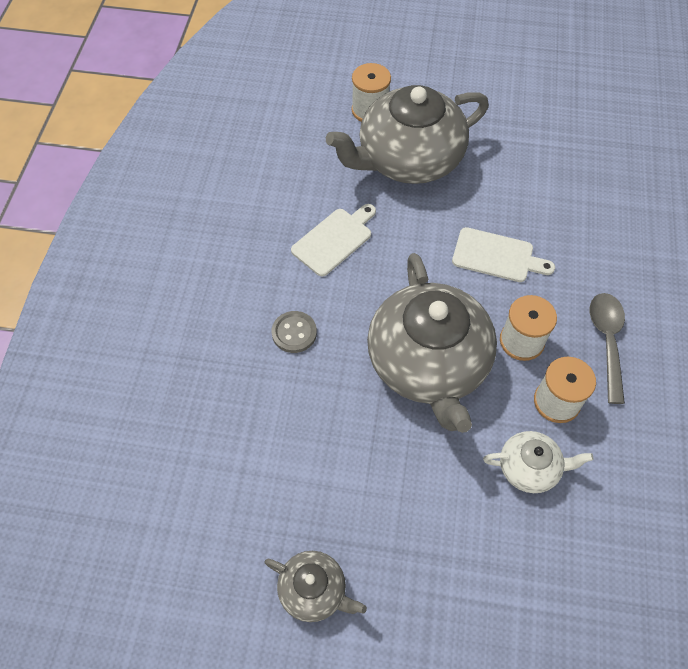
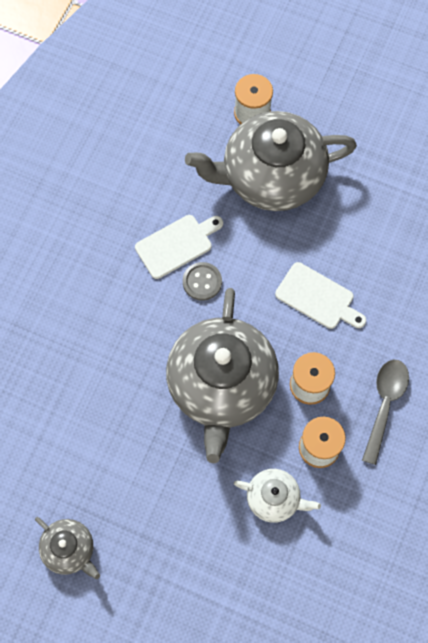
camera: 15 degrees right, 10 degrees up
grey button [272,311,317,353] -> grey button moved to [183,262,222,301]

